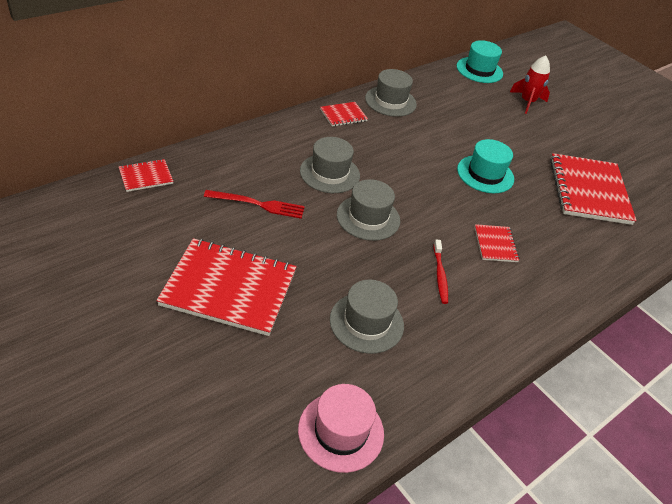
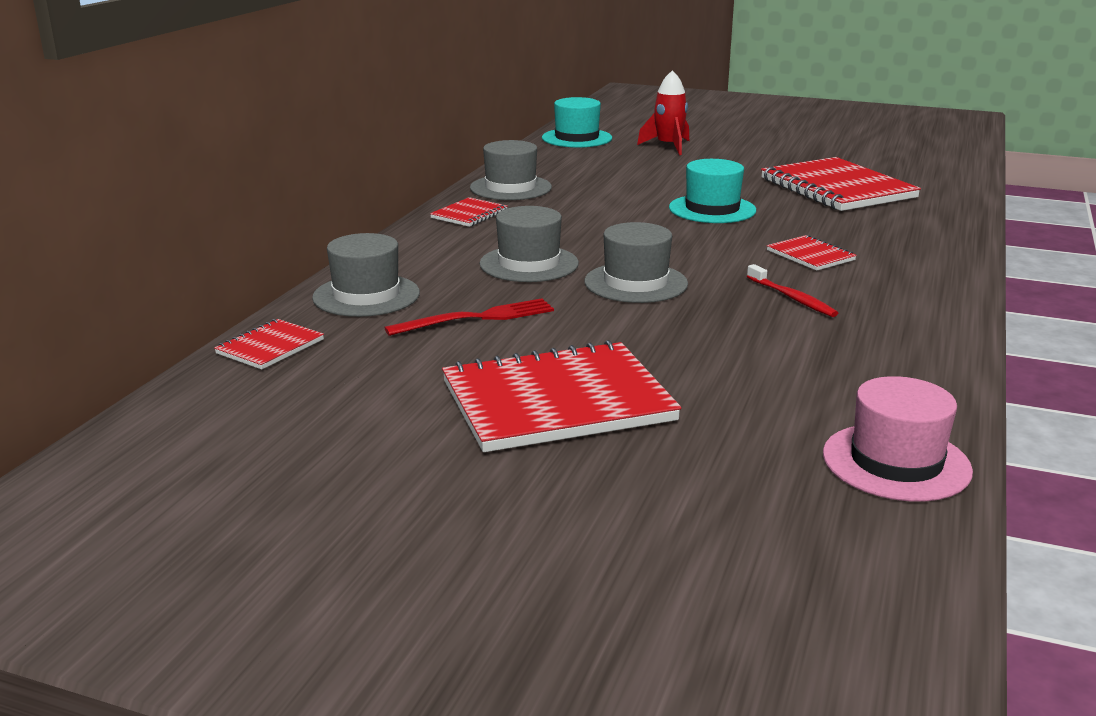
camera: 25 degrees left, 20 degrees down
grey hat [330,280,404,354] -> grey hat moved to [312,233,420,317]

